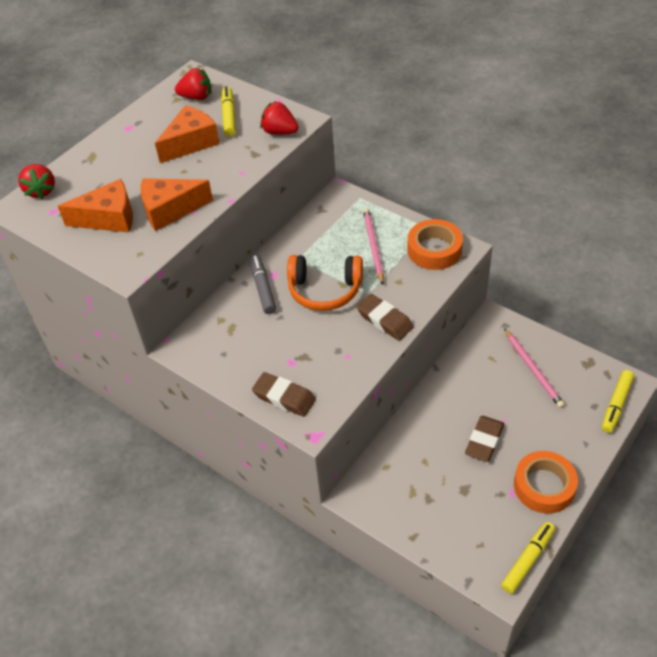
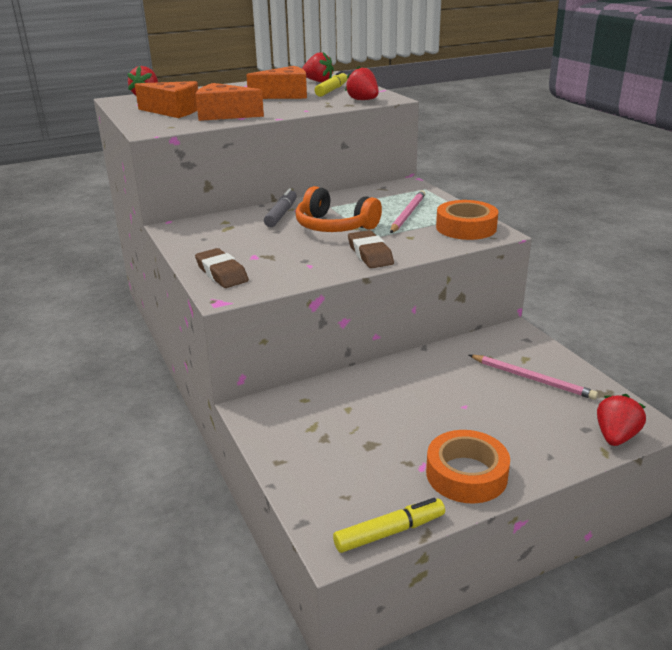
camera: 25 degrees right, 20 degrees down
brown eraser [465,416,504,462] -> none
pink pencil [504,328,565,408] -> pink pencil turned 60 degrees counterclockwise [469,355,598,400]
yellow marker [602,370,634,433] -> red strawberry [597,394,646,446]

